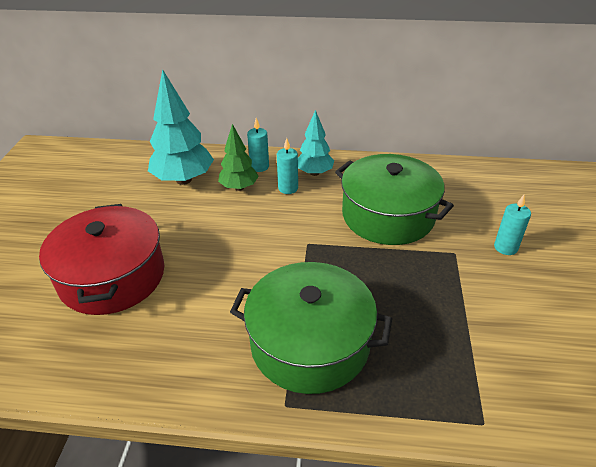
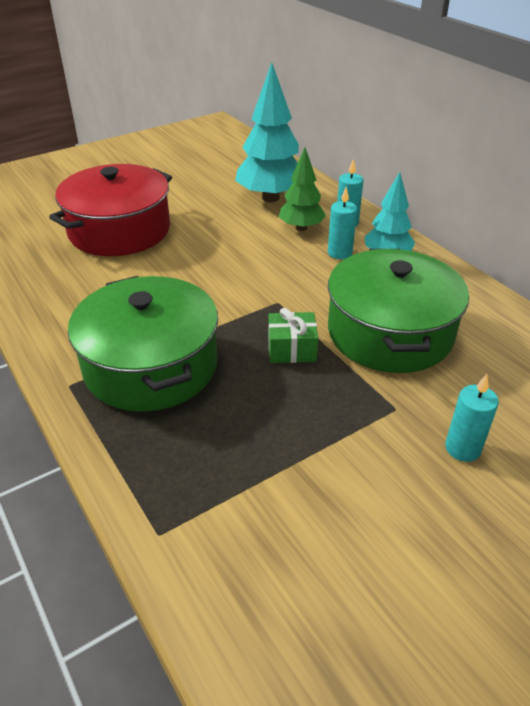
camera: 50 degrees right, 0 degrees up
none -> green gift [268,308,318,363]

